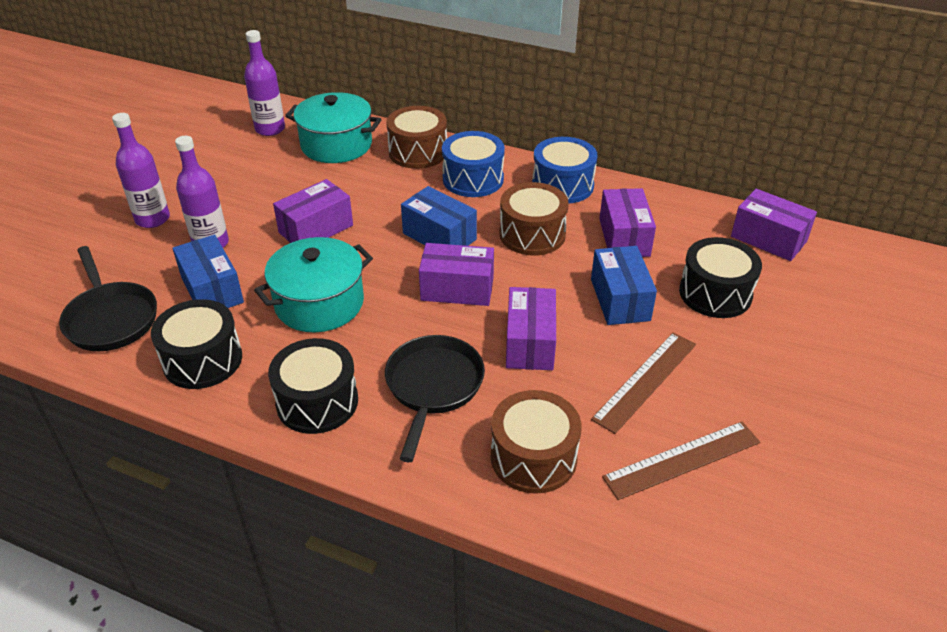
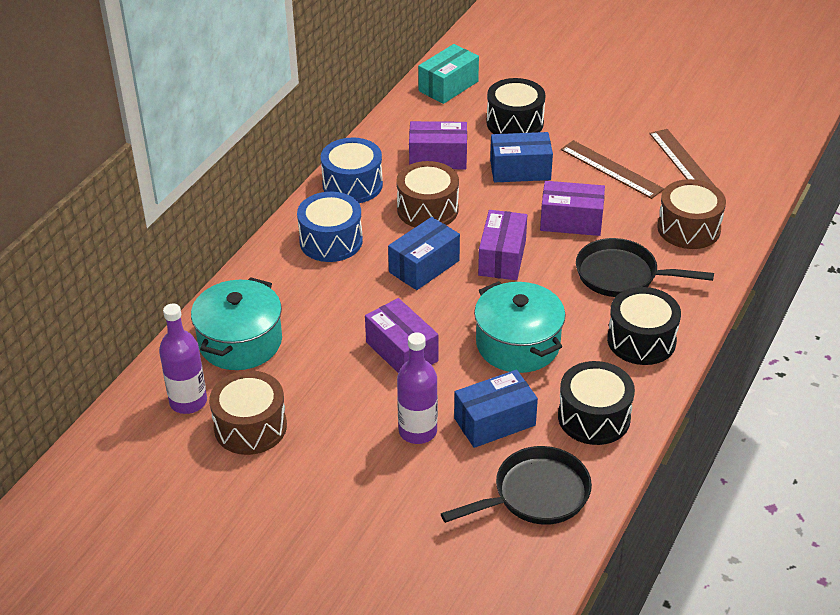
camera: 85 degrees left, 0 degrees up
purple bottle [112,113,170,228] -> none
brown drum [386,106,447,169] -> brown drum moved to [209,370,287,455]
purple box [731,189,817,261] -> turquoise box [418,44,479,104]

